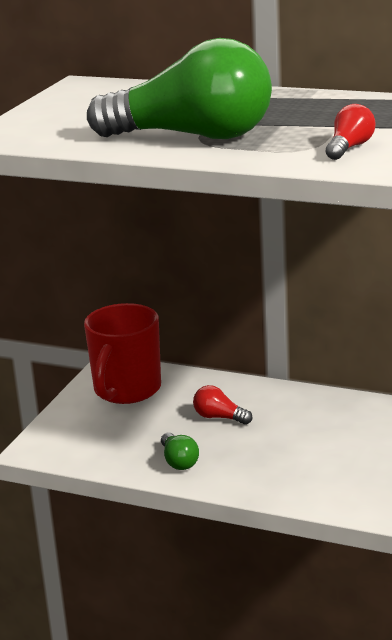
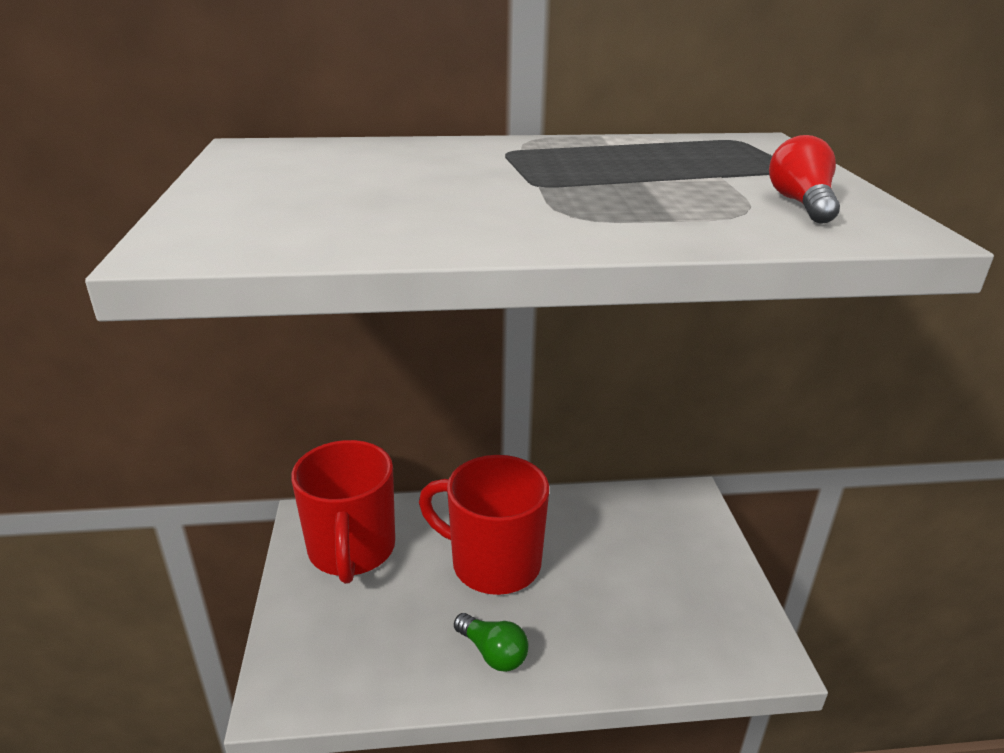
camera: 30 degrees left, 5 degrees up
green light bulb [87,38,272,139] -> none
red light bulb [193,385,252,425] -> red mug [419,455,549,595]

